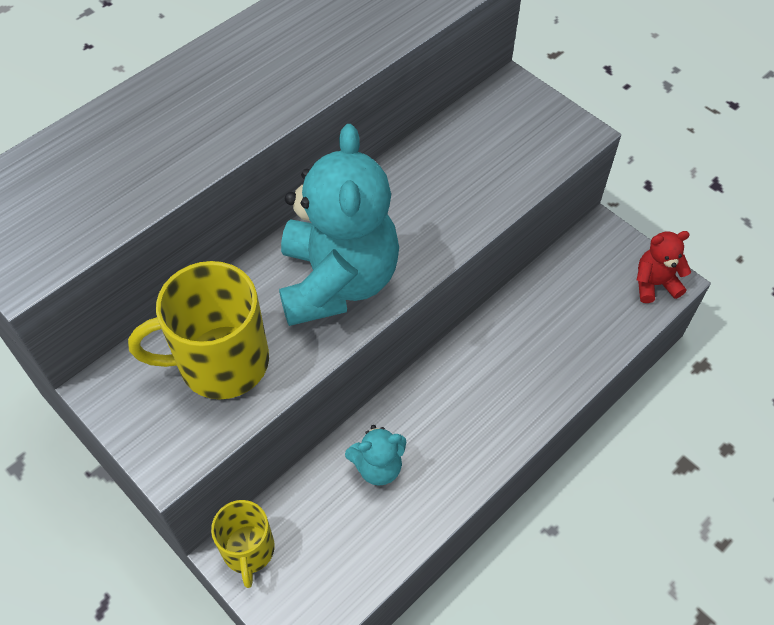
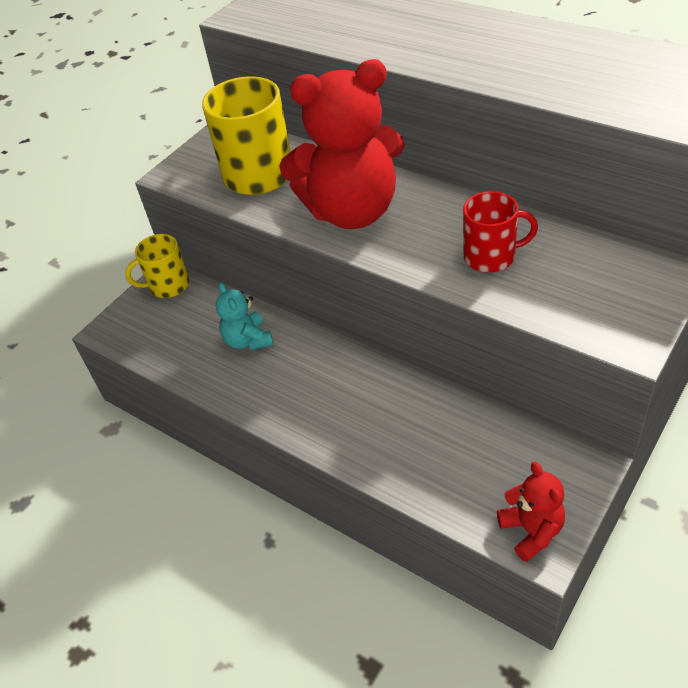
camera: 85 degrees right, 10 degrees down
turquoise teddy bear [279,124,399,326] -> red teddy bear [279,59,405,229]
none -> red mug [463,191,538,273]

